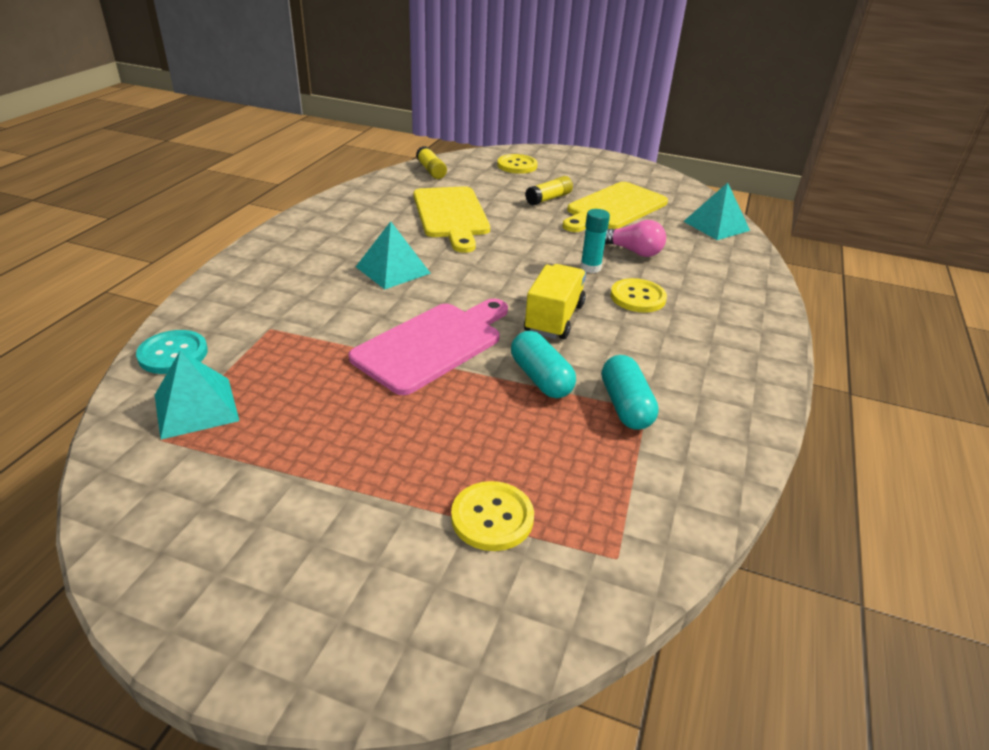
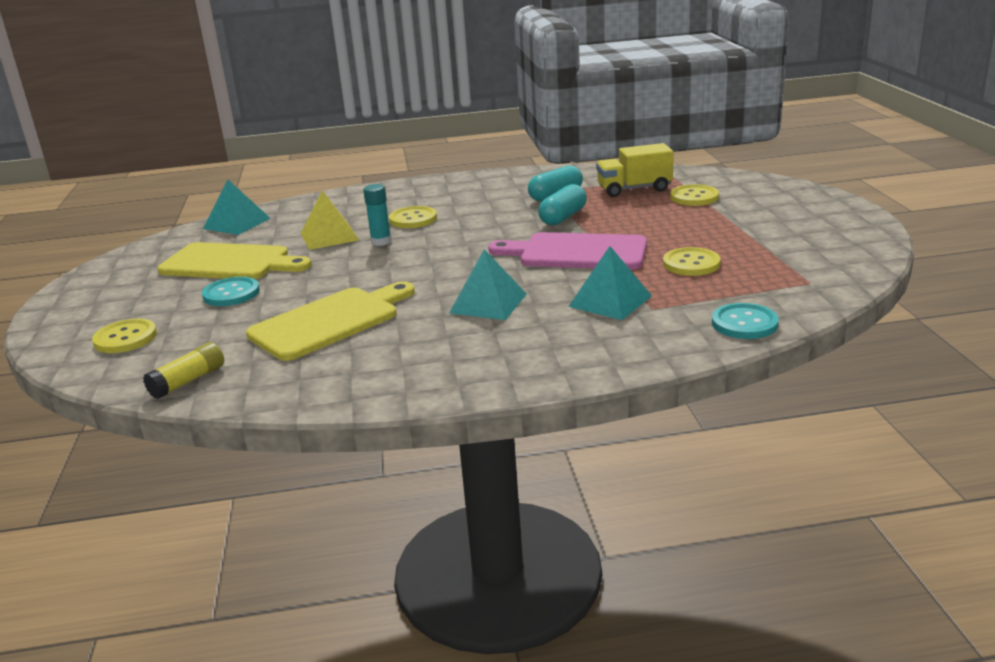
camera: 115 degrees left, 10 degrees down
turquoise pyramid [155,350,239,440] -> turquoise pyramid moved to [568,246,652,320]
yellow truck [524,264,586,339] -> yellow truck moved to [596,143,674,197]
yellow glue stick [525,176,573,206] -> turquoise button [202,277,260,306]
pink light bulb [605,220,666,257] -> yellow pyramid [301,191,359,250]
none -> yellow button [663,247,721,276]

